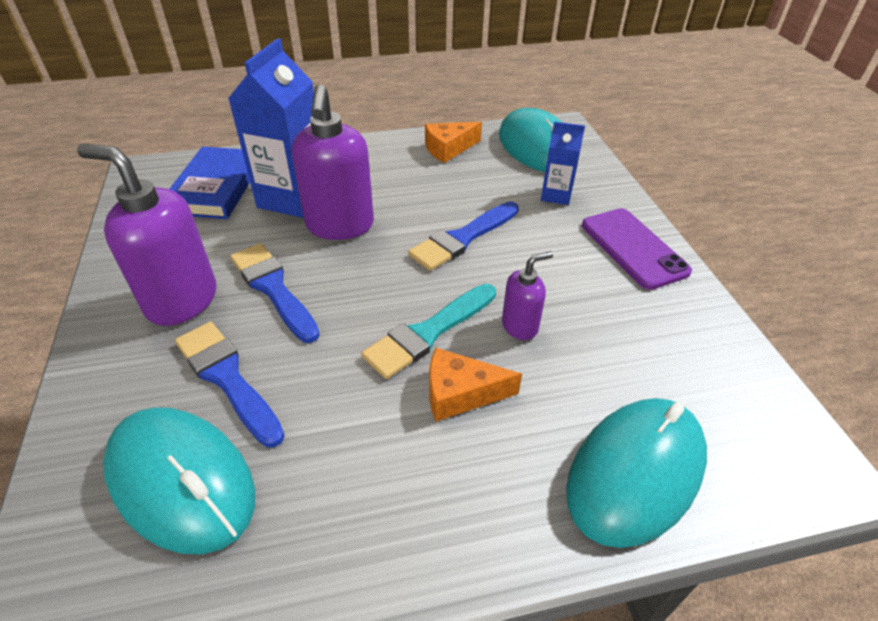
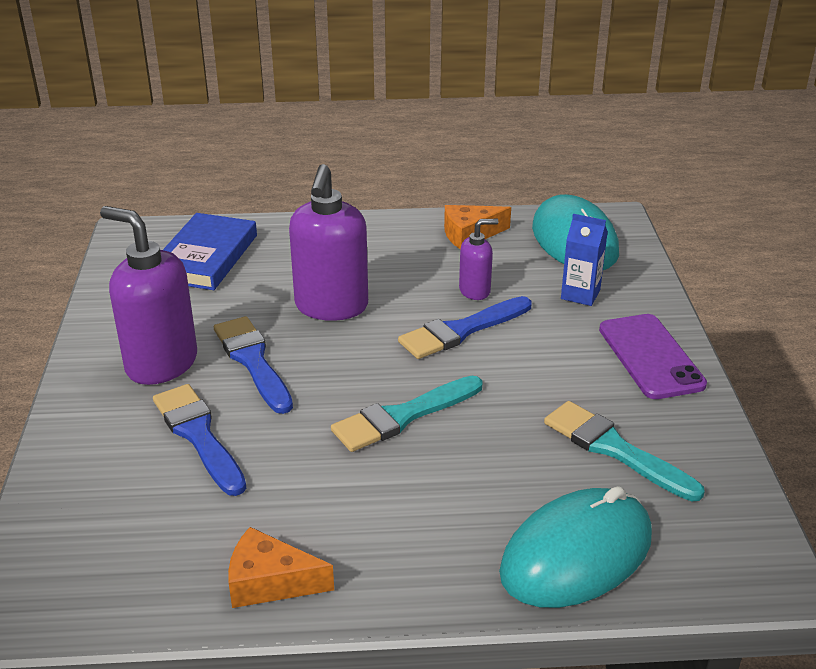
camera: 10 degrees right, 10 degrees down
turquoise mouse [103,407,255,554] -> none
blue carton [228,38,314,218] -> none
orange cheese [429,348,522,422] -> orange cheese moved to [228,527,334,608]
purple soap dispenser [502,251,553,340] -> purple soap dispenser moved to [459,219,498,300]
none -> turquoise brush [544,401,705,501]

